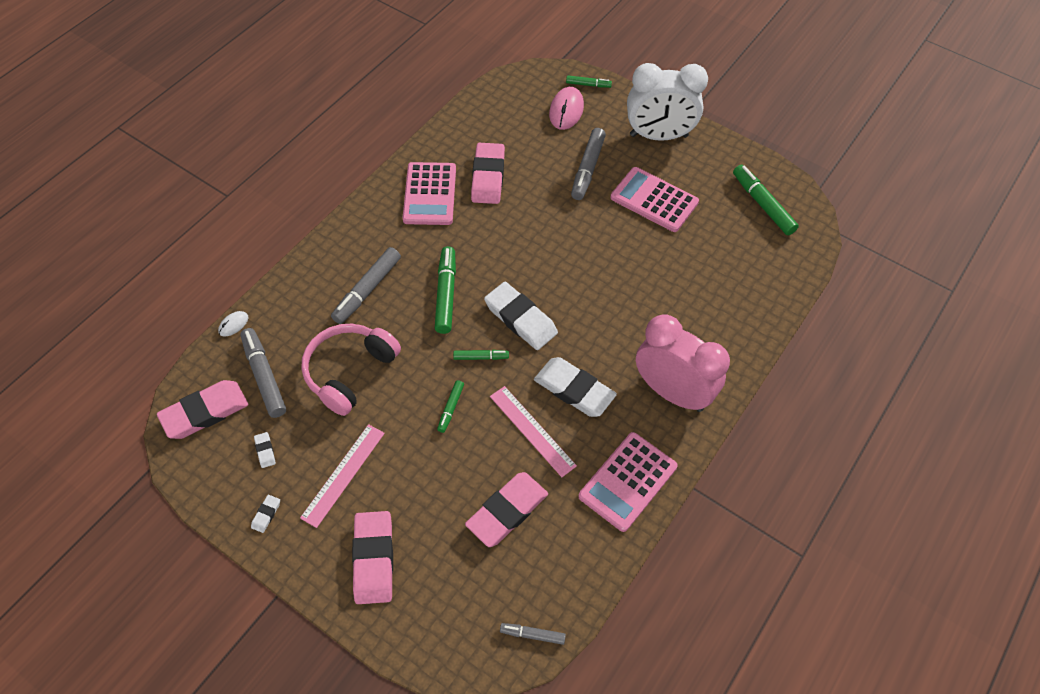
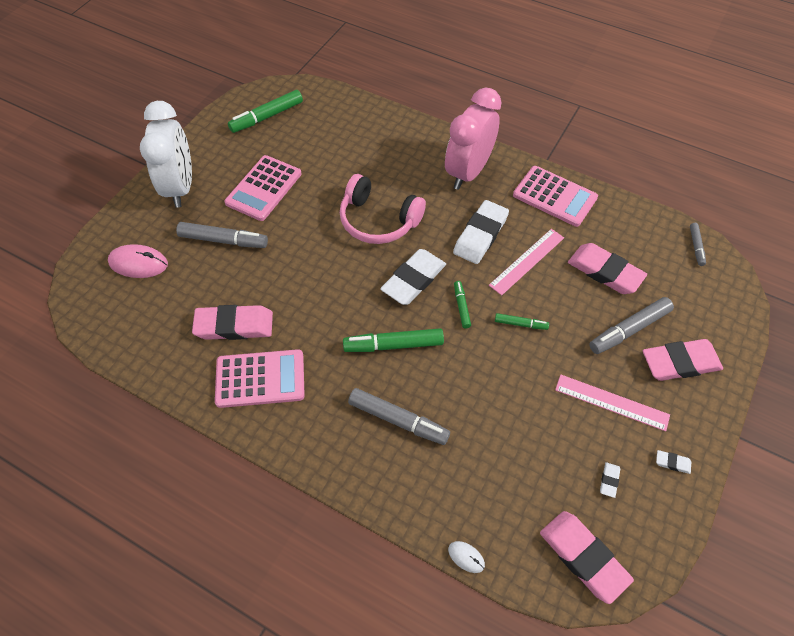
camera: 95 degrees left, 0 degrees up
grey marker [240,328,286,418] -> grey marker moved to [589,297,674,354]
white eraser [254,432,276,468] -> white eraser turned 45 degrees counterclockwise [600,462,620,498]
pink headphones [301,324,401,416] -> pink headphones moved to [340,174,426,244]
green marker [566,76,612,88] -> none

